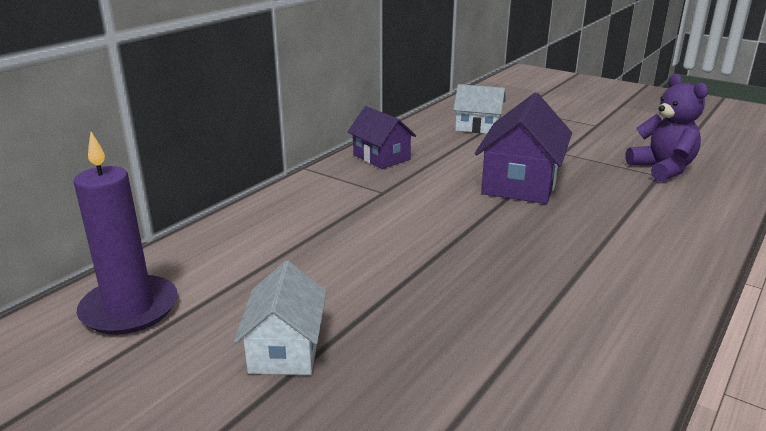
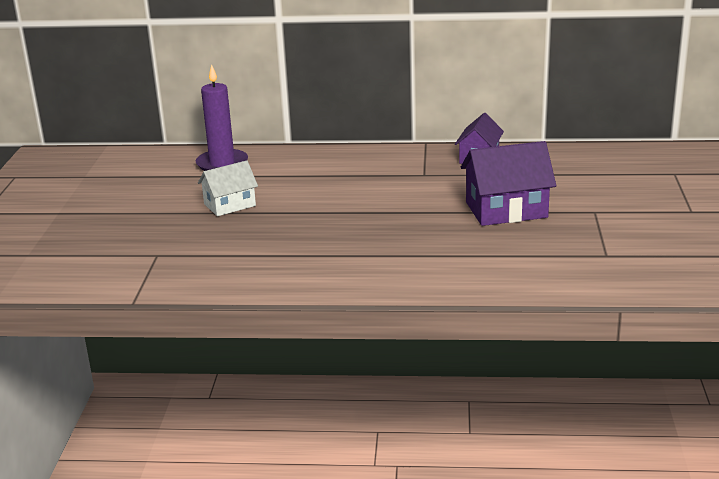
camera: 60 degrees right, 0 degrees up
white house [453,84,506,134] -> none
purple teddy bear [625,74,708,182] -> none

